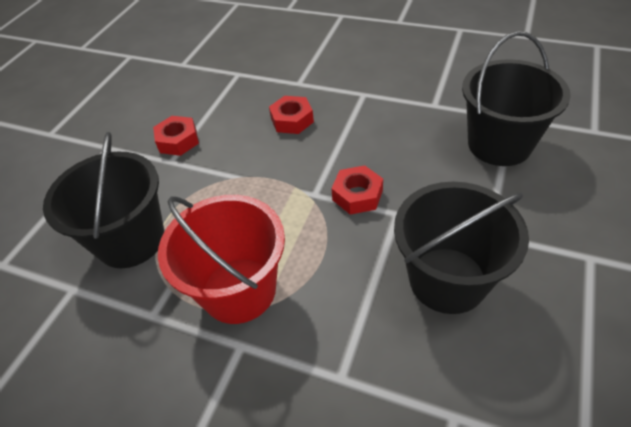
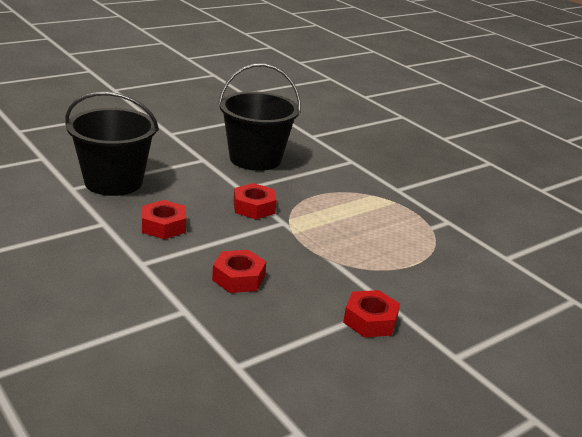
camera: 155 degrees left, 20 degrees down
black bucket [43,132,164,268] -> none
red bucket [158,195,285,324] -> none
none -> red nut [142,200,186,239]

